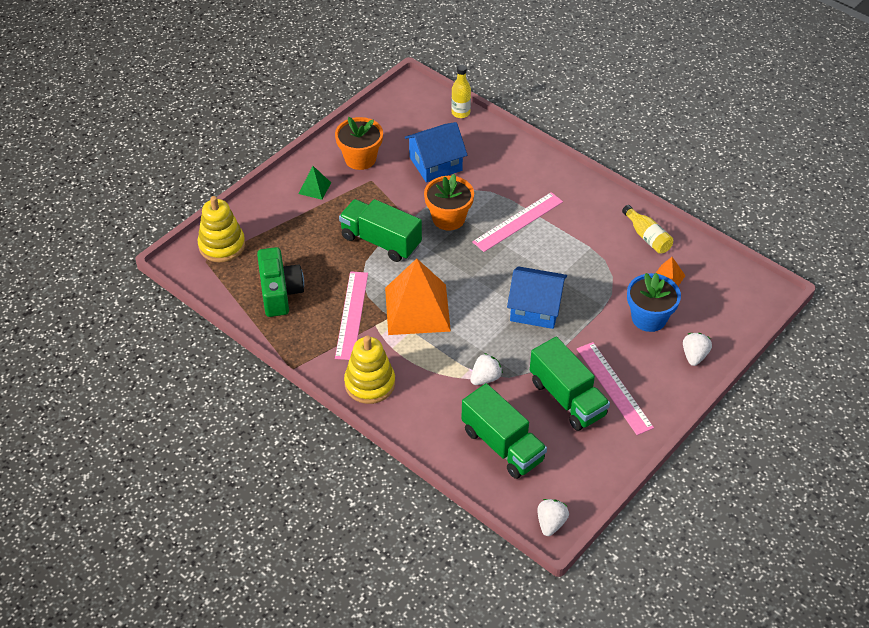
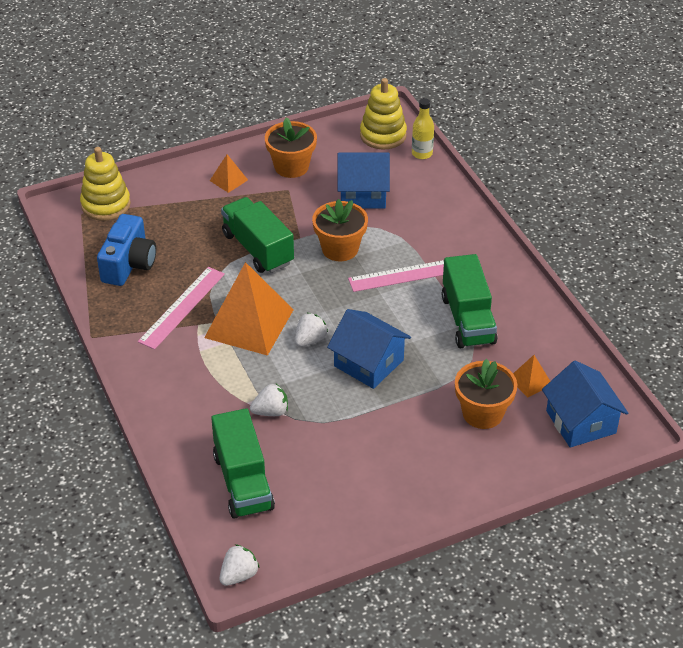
camera: 25 degrees right, 5 degrees down
green camera [257,247,304,317] -> blue camera [97,214,156,286]
green pyramid [299,166,331,200] -> orange pyramid [210,154,248,193]
yellow stacking toy [344,336,395,404] -> yellow stacking toy moved to [360,78,407,150]
green truck [530,337,610,431] -> green truck moved to [442,254,497,348]
pink ruler [577,342,654,435] -> none
yellow bottle [622,205,673,254] -> none
blue flower pot [627,273,681,332] -> orange flower pot [455,359,517,429]
white strawberry [683,333,712,366] -> white strawberry moved to [294,313,328,347]
none -> blue house [542,361,628,448]

